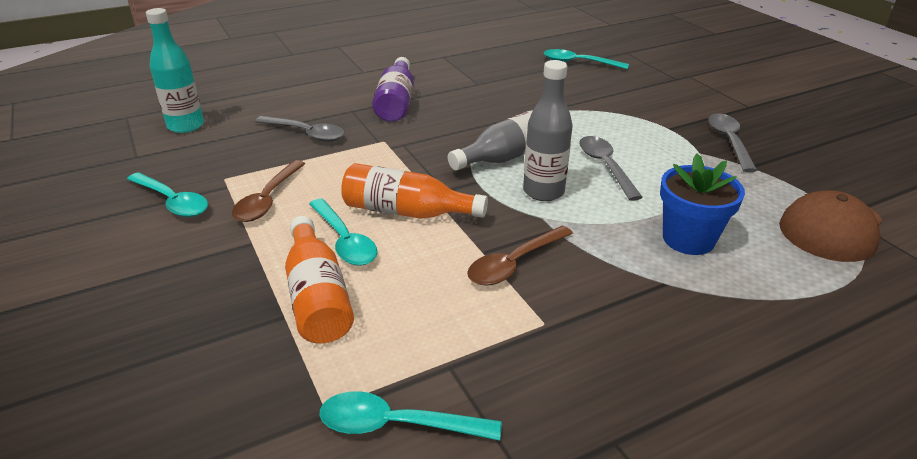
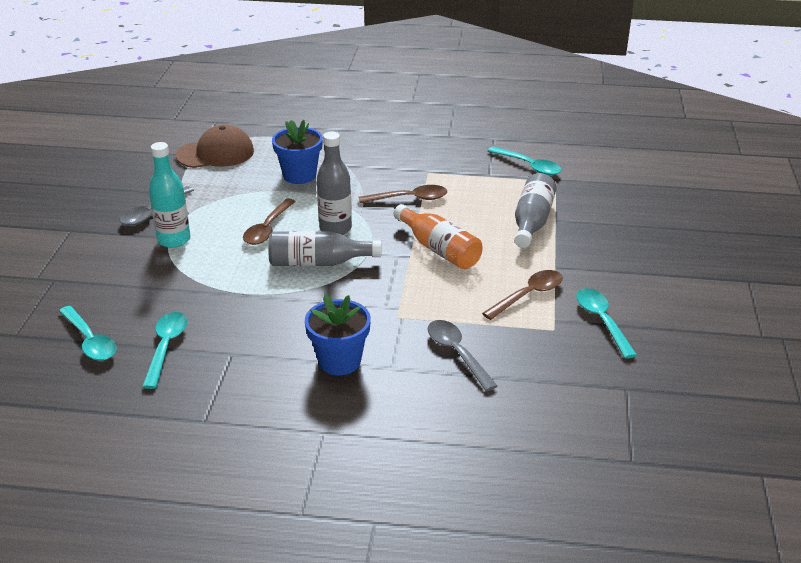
camera: 145 degrees left, 0 degrees up
turquoise bottle [146,8,204,133] -> turquoise bottle moved to [149,142,191,248]
orange bottle [285,216,354,344] -> grey bottle [514,173,557,248]
turquoise spoon [309,199,377,266] -> turquoise spoon moved to [142,312,187,389]
purple bottle [372,57,414,122] -> blue flower pot [305,294,371,375]
grey spoon [579,136,643,201] -> brown spoon [243,198,296,245]

